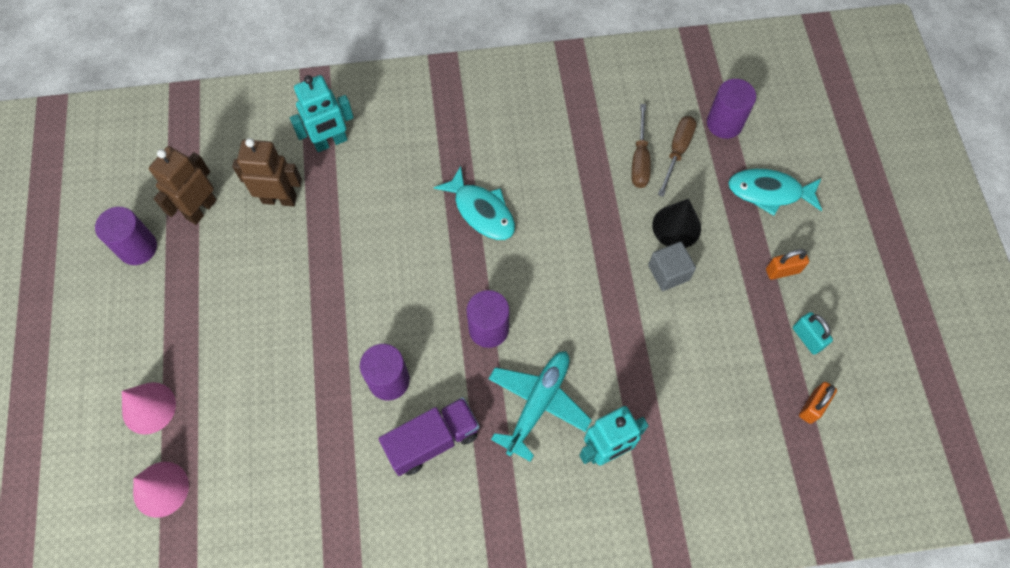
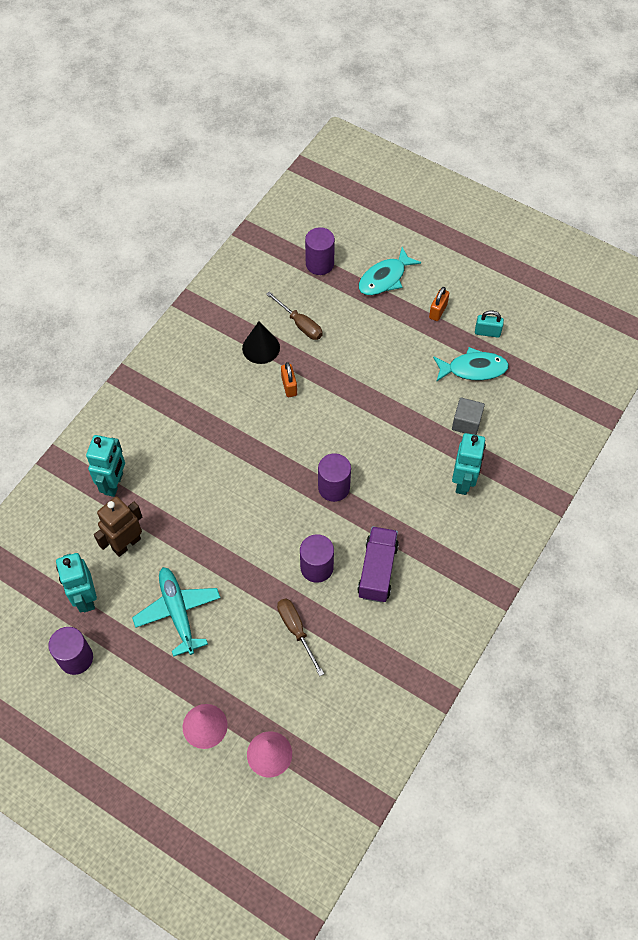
camera: 50 degrees left, 5 degrees down
brown robot [149,146,217,225] -> turquoise robot [56,553,97,612]
turquoise fish [434,166,515,240] -> turquoise fish moved to [433,347,509,382]
turquoise plane [488,351,592,462] -> turquoise plane moved to [132,567,220,657]
grey cube [648,242,696,291] -> grey cube moved to [452,398,485,435]
black cone [652,198,701,248] -> black cone moved to [242,321,280,364]
brown screwdriver [658,116,697,197] -> brown screwdriver moved to [277,598,324,676]
orange padlock [799,382,837,424] -> orange padlock moved to [281,362,297,397]

